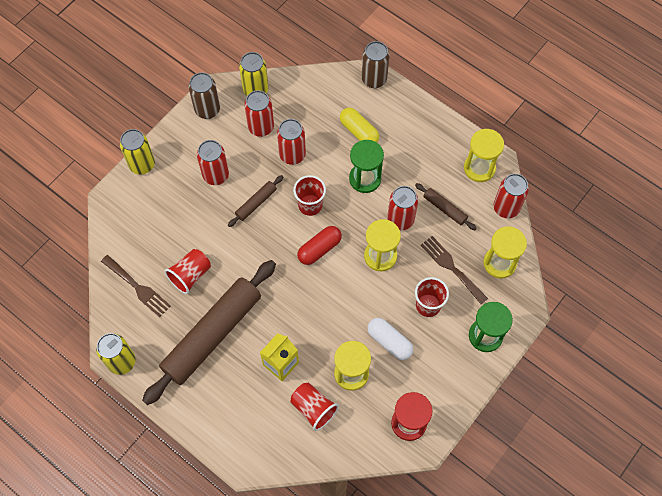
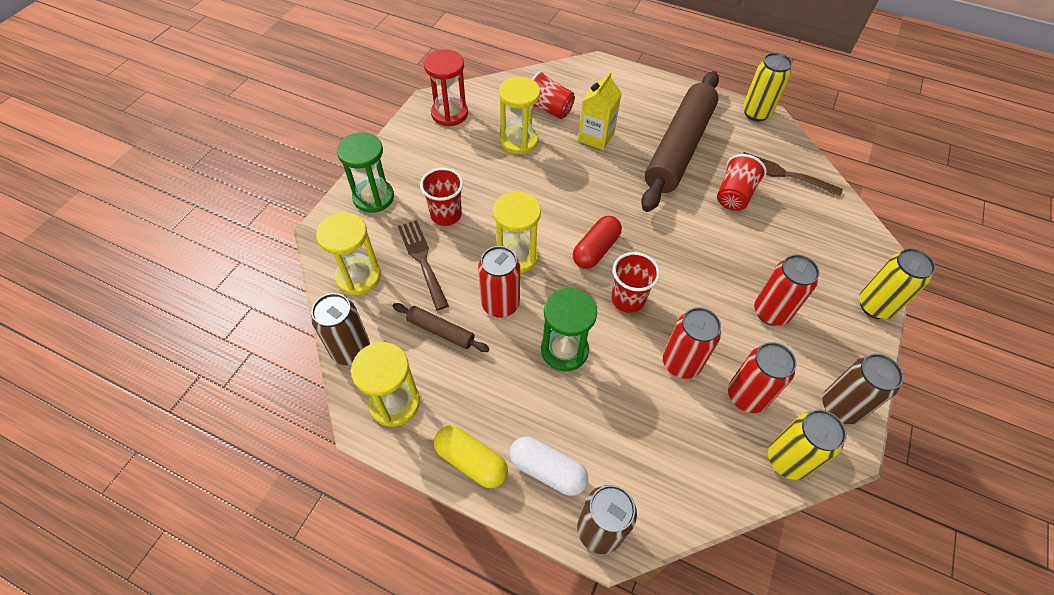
camera: 165 degrees right, 10 degrees down
brown rolling pin [228,175,283,227] -> none
yellow capsule [340,108,379,142] -> yellow capsule moved to [434,425,508,488]
white capsule [368,318,413,360] -> white capsule moved to [510,436,588,496]
brown fork [421,236,488,304] -> brown fork turned 150 degrees counterclockwise [398,220,449,310]
red can [493,174,529,218] -> brown can [311,293,370,365]

